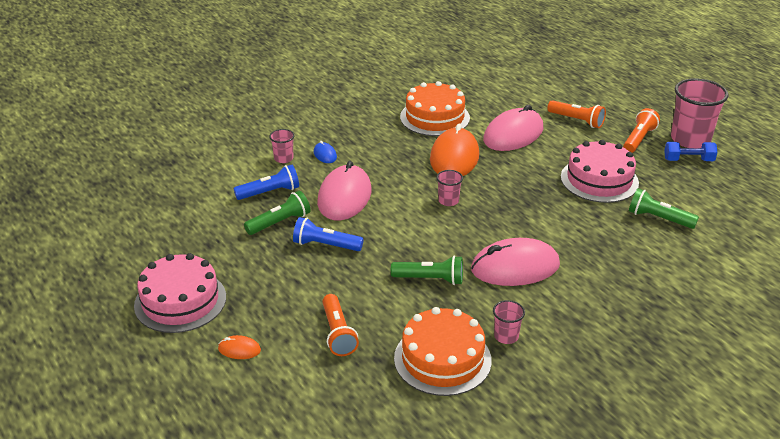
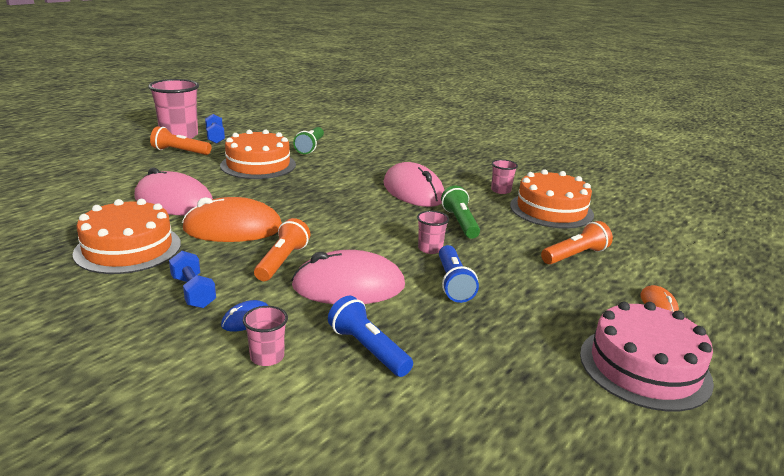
camera: 110 degrees left, 10 degrees down
green flashlight [244,191,310,235] -> none
pink cup [436,170,463,206] -> pink cup moved to [417,211,449,254]
orange flashlight [547,100,606,128] -> orange flashlight moved to [254,218,310,281]
pink cake [561,140,639,203] -> orange cake [220,130,296,179]
none -> blue dumbbell [169,251,216,308]

